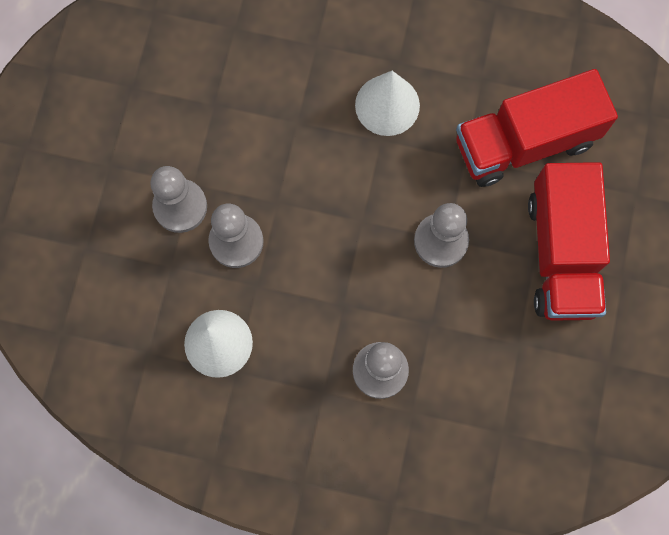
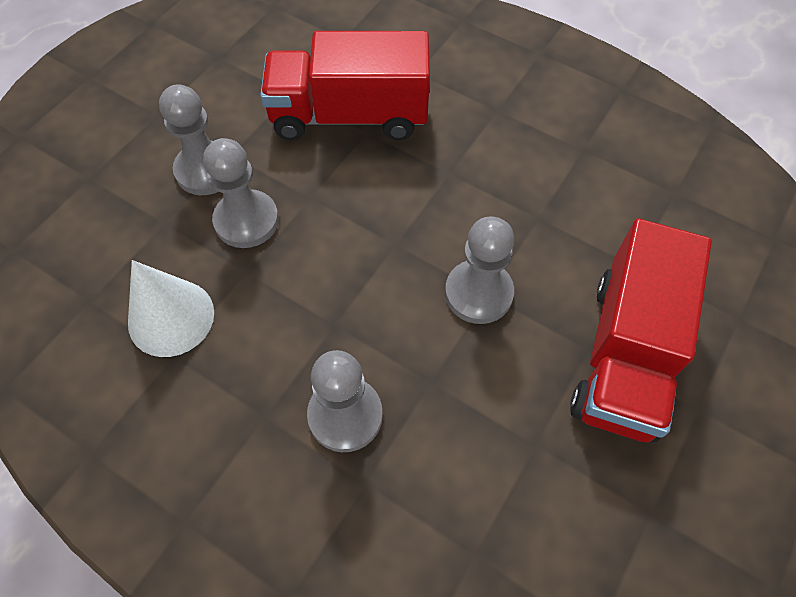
camera: 20 degrees right, 15 degrees down
white cone [355,71,420,136] -> none
red truck [456,69,618,187] -> red truck moved to [260,31,430,140]

